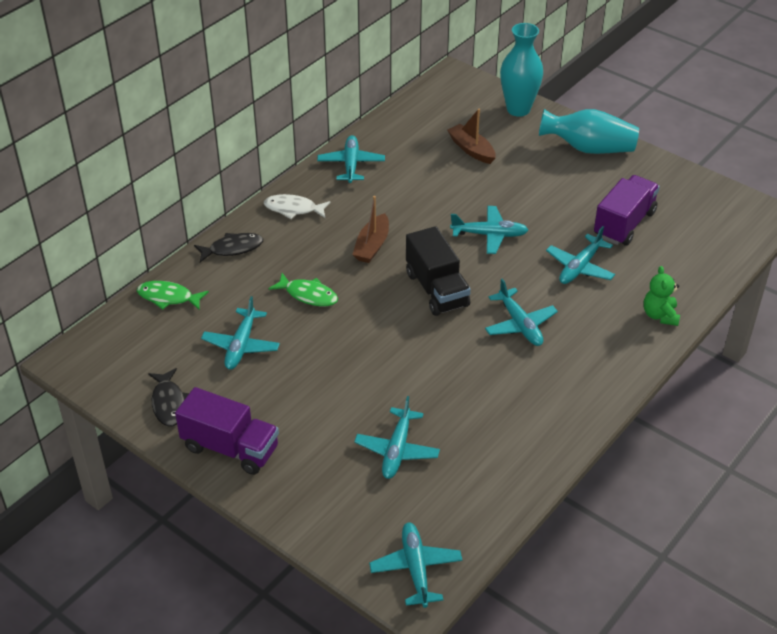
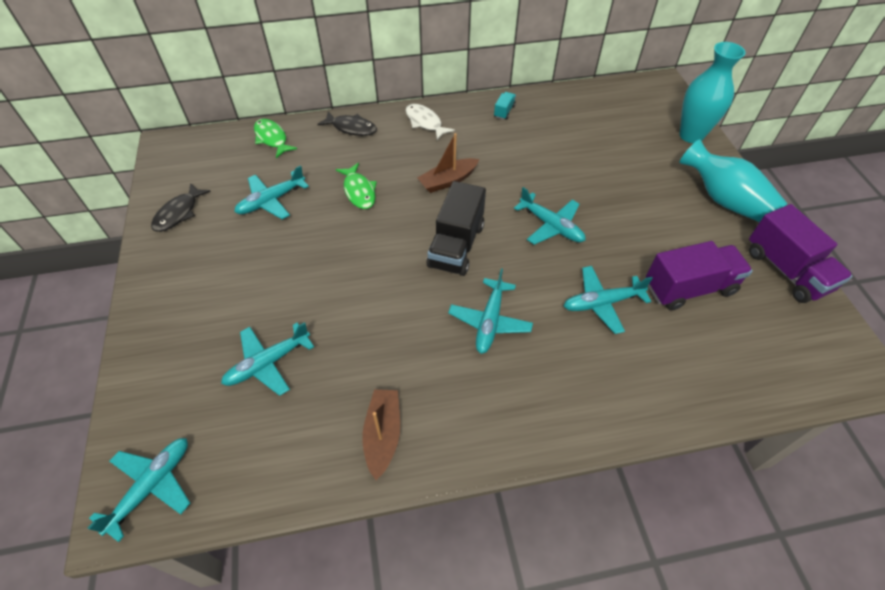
camera: 40 degrees right, 10 degrees up
purple truck [175,387,279,475] -> purple truck moved to [749,204,853,303]
turquoise plane [317,135,385,183] -> turquoise truck [494,92,516,120]
brown boat [447,109,496,164] -> brown boat moved to [362,389,400,480]
green teddy bear [644,266,680,326] -> none

